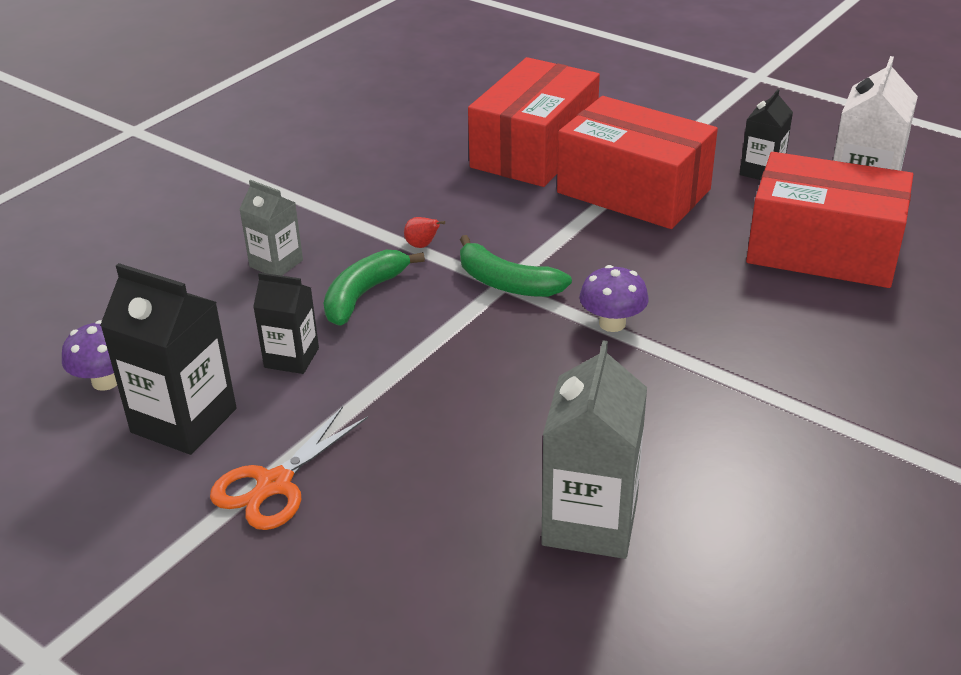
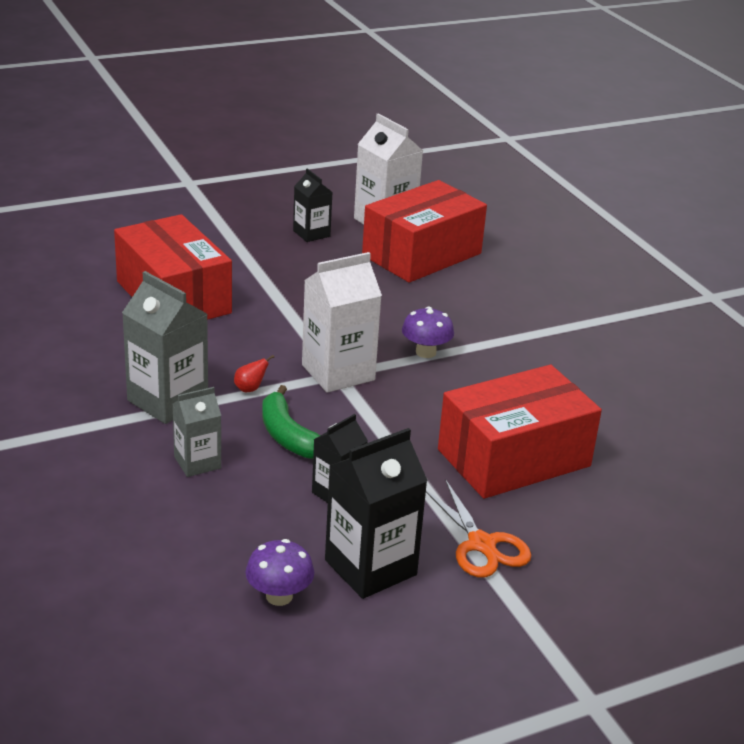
camera: 65 degrees left, 5 degrees down
green banana [460,235,572,297] -> white carton [302,252,382,393]
grey carton [541,340,647,559] -> grey carton moved to [122,271,208,424]
red box [557,96,718,229] -> red box moved to [438,365,602,499]

